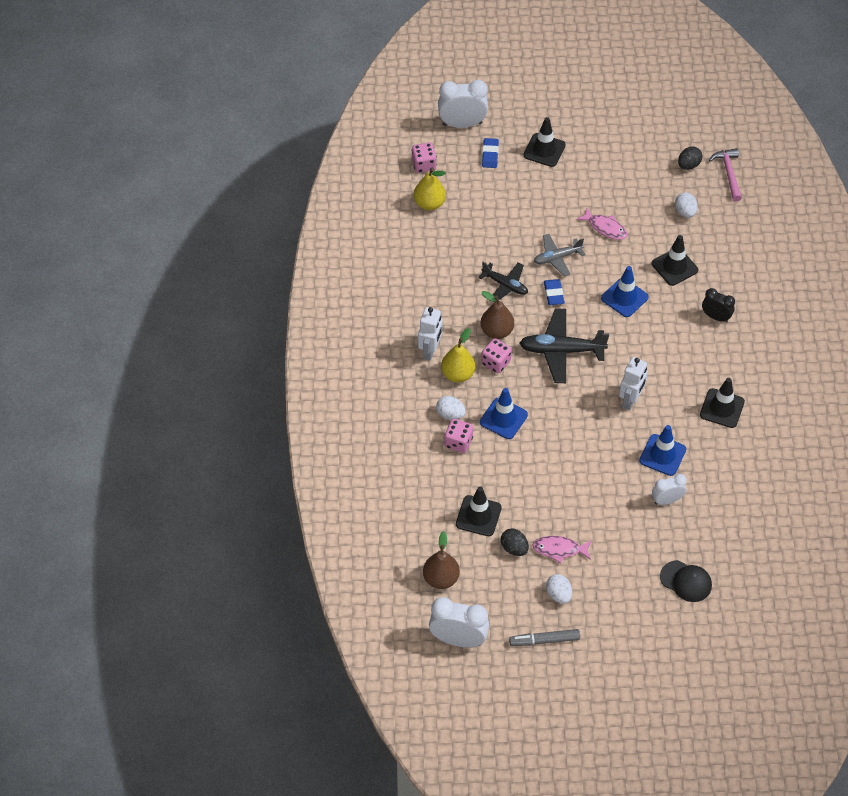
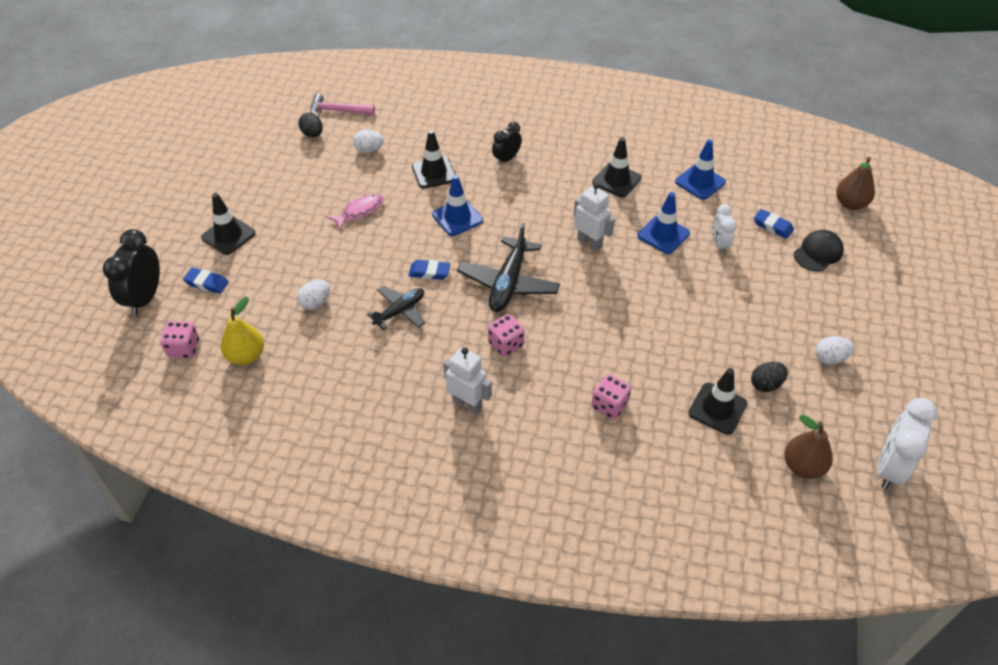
camera: 75 degrees left, 5 degrees down
white egg [436,396,466,420] -> white egg moved to [297,280,330,310]
white clock [438,80,488,128] -> black clock [103,229,160,316]
yellow pear [441,328,475,382] -> none
brown pear [480,291,514,339] -> brown pear moved to [836,157,875,210]
blue traffic cone [480,388,528,439] -> blue traffic cone moved to [675,139,726,200]
grey marker [509,629,580,646] -> none
pink fish [532,536,592,564] -> none
grey plane [534,234,585,276] -> none
none -> blue eraser [754,209,794,239]

